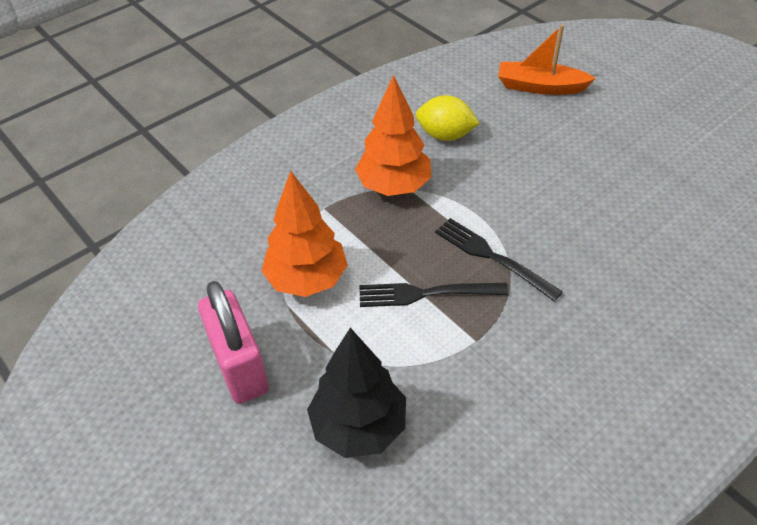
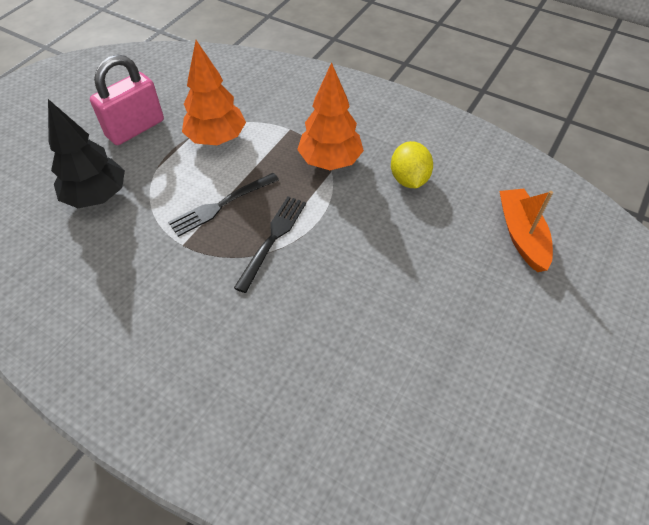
camera: 70 degrees right, 5 degrees up
black fork [359,283,509,307] -> black fork turned 105 degrees counterclockwise [168,173,279,237]

